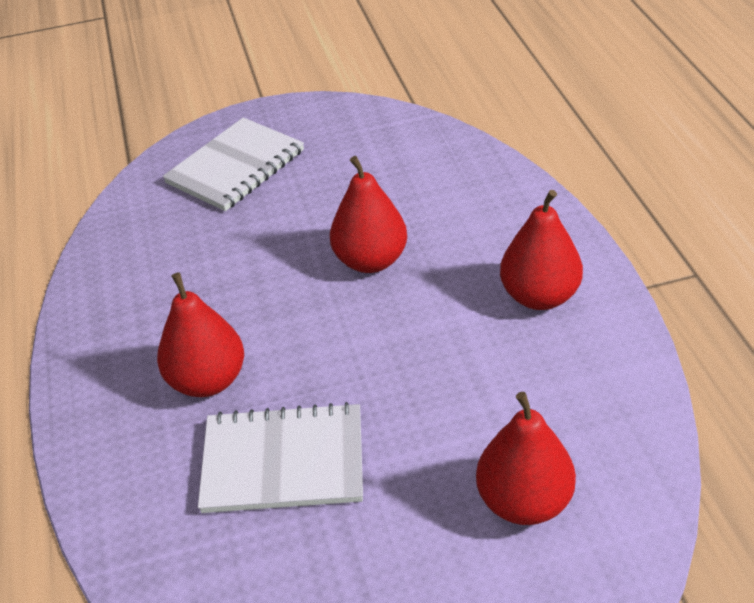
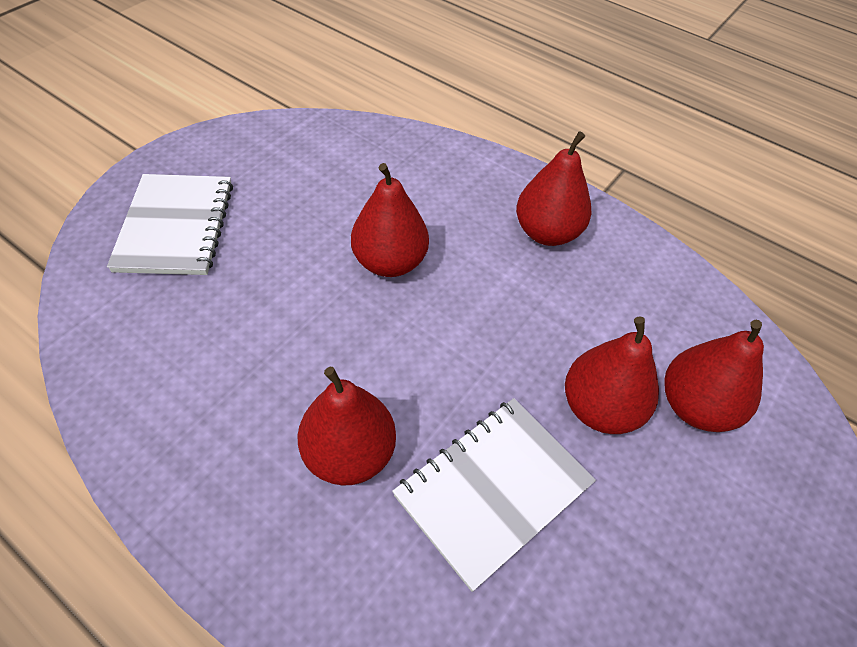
camera: 45 degrees left, 10 degrees up
none -> red pear [565,316,659,434]

